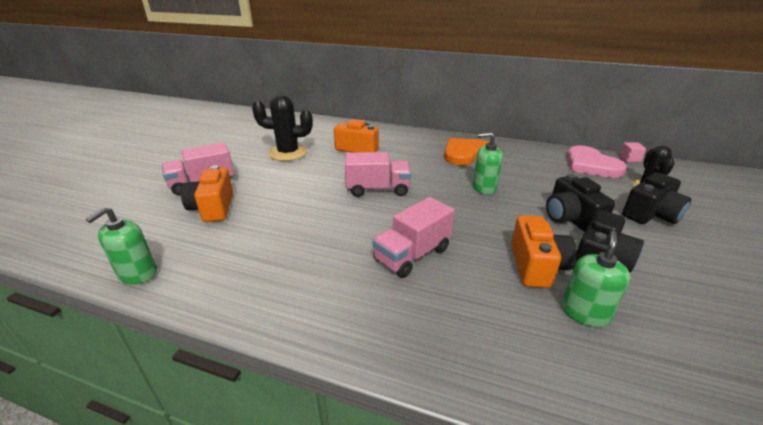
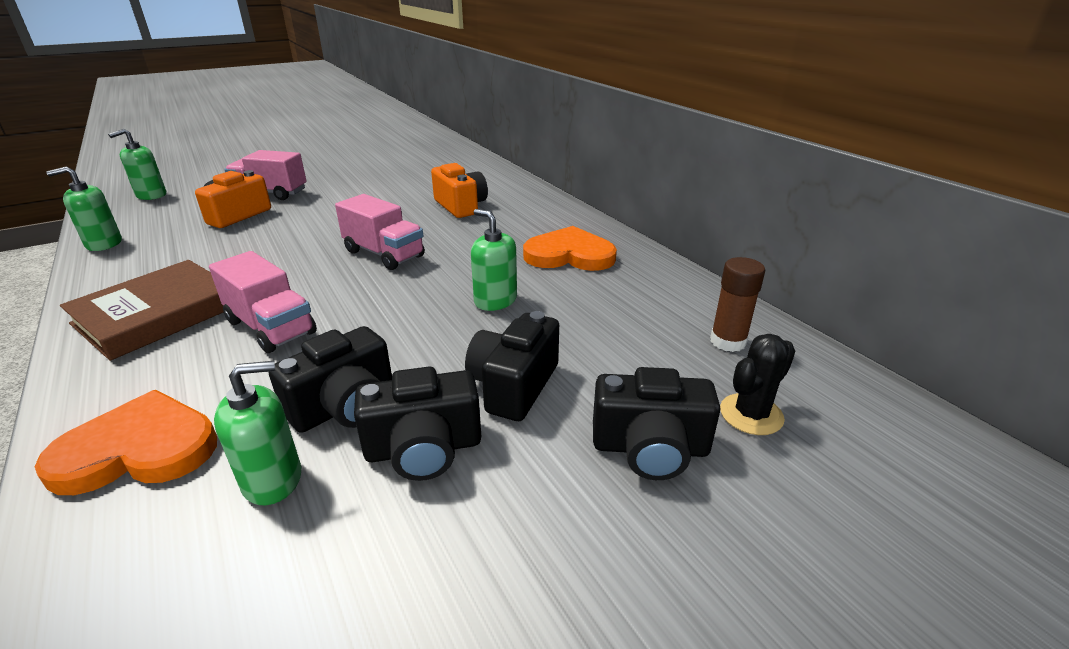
camera: 40 degrees right, 0 degrees up
black cactus [252,95,313,161] -> none
pink truck [372,197,455,278] -> pink truck turned 135 degrees counterclockwise [209,251,317,353]
orange camera [511,215,577,288] -> black camera [268,326,392,433]
pink heart [566,145,627,178] -> brown glue stick [710,257,765,352]
pink cube [619,142,646,162] -> none
none -> orange heart [35,390,217,495]
none -> brown book [60,260,224,361]
none -> green soap dispenser [108,129,166,200]

